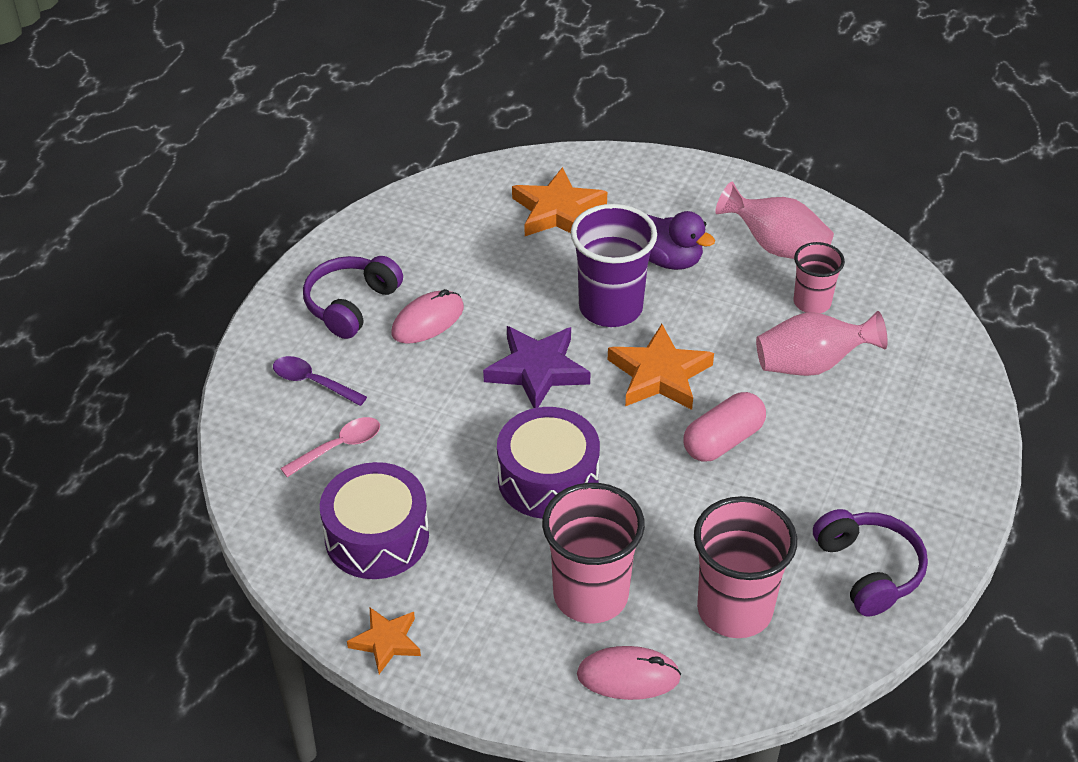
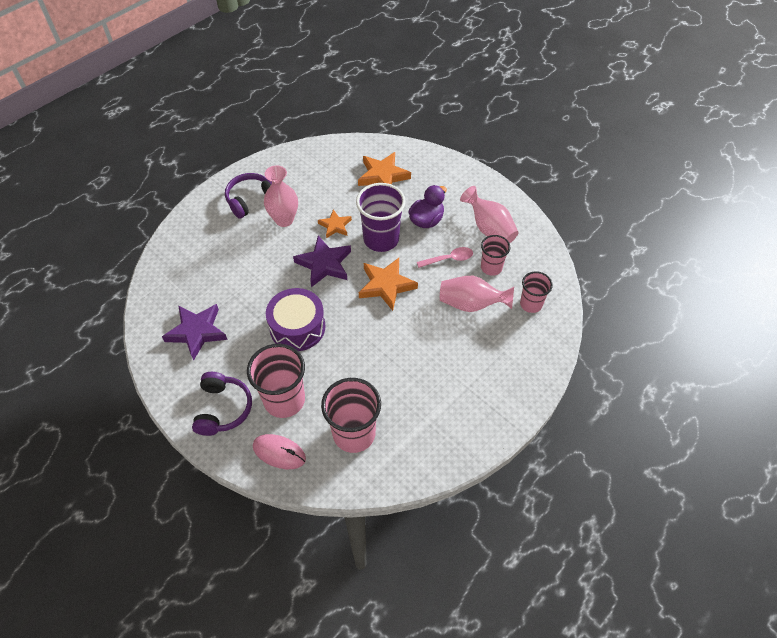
camera: 20 degrees right, 10 degrees up
purple spoon [273,356,367,406] -> none
pink spoon [280,417,380,477] -> pink spoon moved to [417,247,473,268]
purple drum [320,462,429,579] -> purple star [162,304,228,360]
orange star [347,608,421,674] -> orange star moved to [318,209,352,238]
pink mouse [391,289,464,344] -> pink vase [264,165,298,227]
purple duck [646,211,715,270] -> purple duck turned 105 degrees counterclockwise [408,185,447,228]
pink capsule [683,392,766,462] -> none
purple headphones [813,509,928,616] -> purple headphones moved to [192,372,252,436]
none -> pink cup [520,271,553,313]

